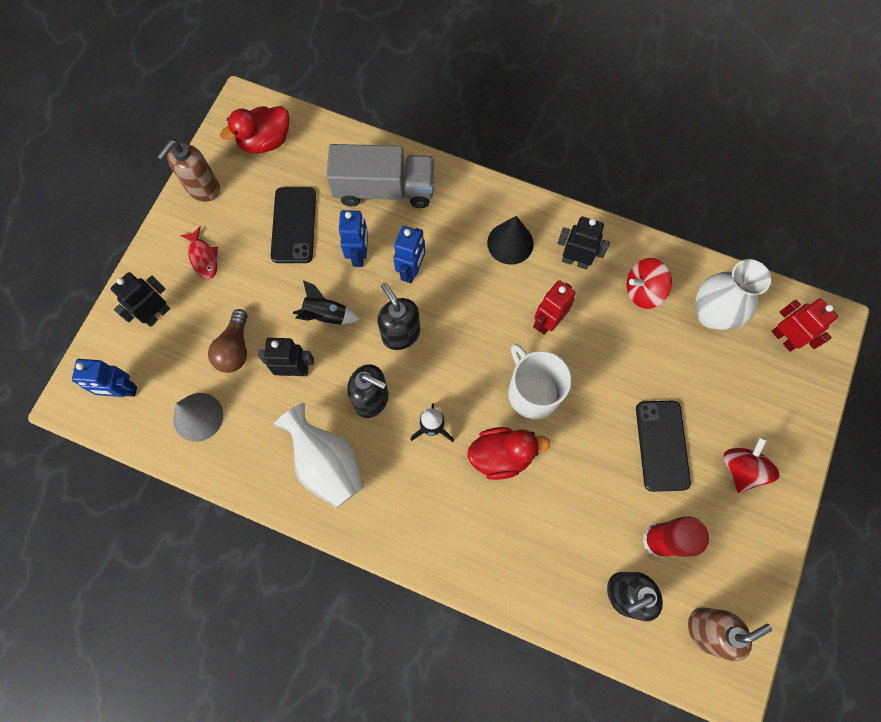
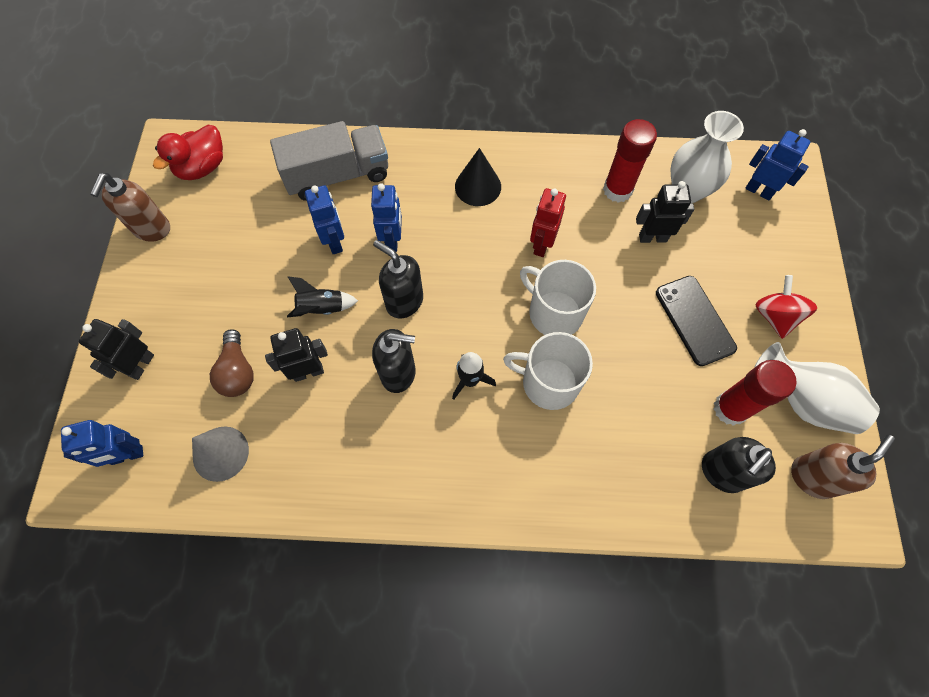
camera: 20 degrees left, 5 degrees down
red fish [180,226,218,279] -> none
black phone [271,187,316,263] -> none
white vase [273,403,364,508] -> white vase moved to [754,342,880,434]
red duck [467,427,550,480] -> white mug [503,332,593,410]
black robot [557,216,610,269] -> black robot moved to [636,181,694,243]
red spinning top [626,258,672,309] -> red glue stick [603,119,657,203]
red robot [771,298,838,352] -> blue robot [745,129,810,200]

